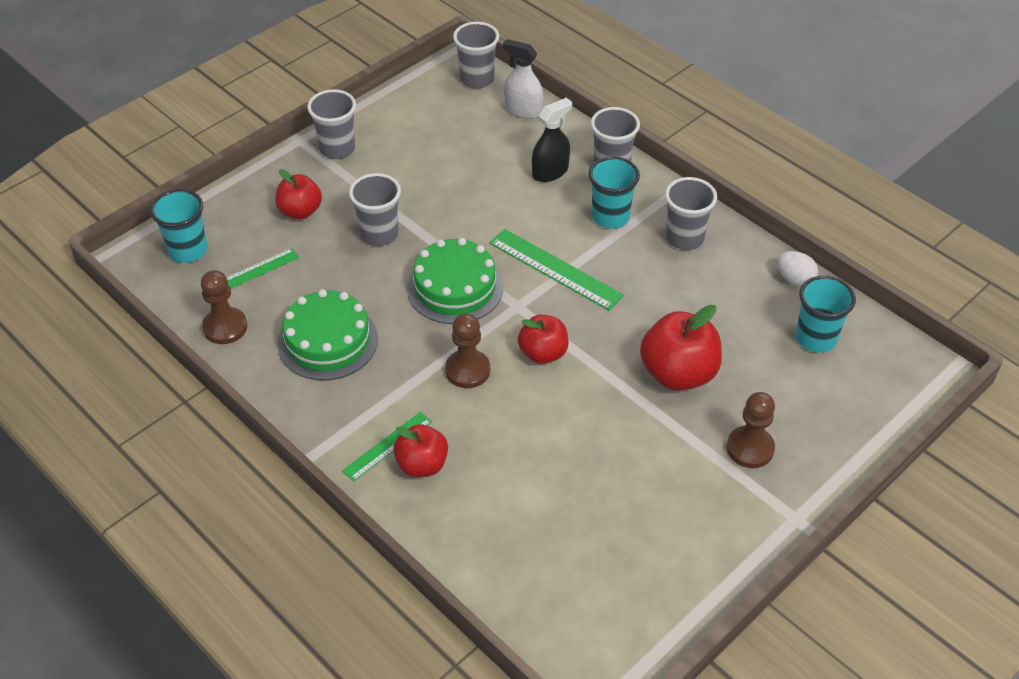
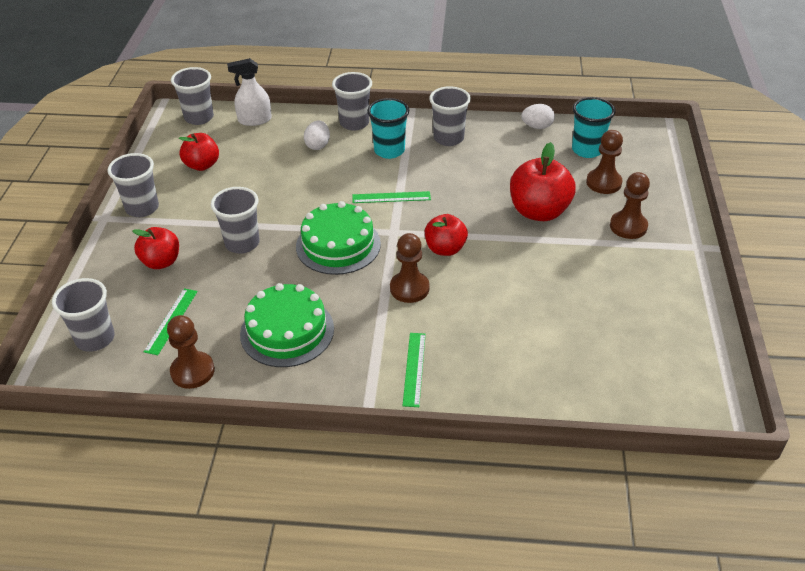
camera: 40 degrees left, 5 degrees down
turquoise cup [150,189,207,263] -> grey cup [52,278,115,352]
red apple [393,424,448,477] -> red apple moved to [179,133,219,171]
green ruler [489,229,624,310] -> green ruler [352,191,431,203], size x0.62
black spray bottle [532,98,572,182] -> white egg [304,121,330,150]
none -> brown pawn [586,130,623,194]

